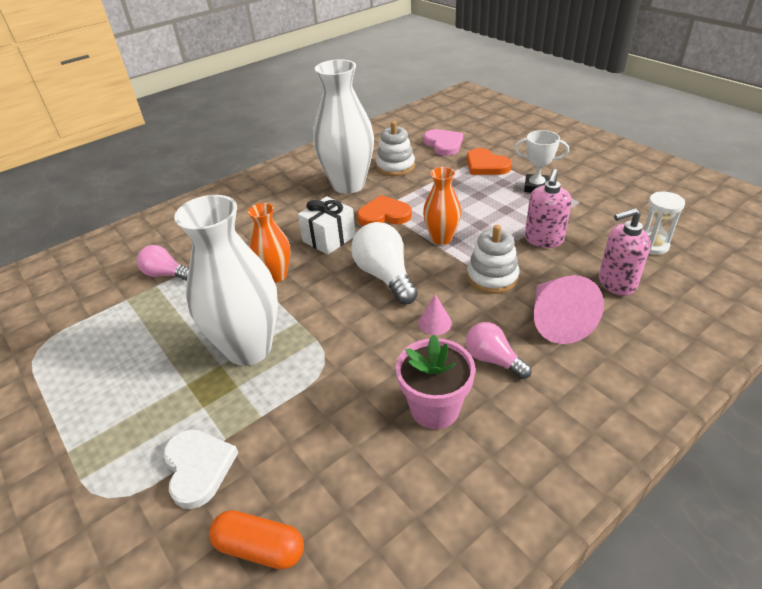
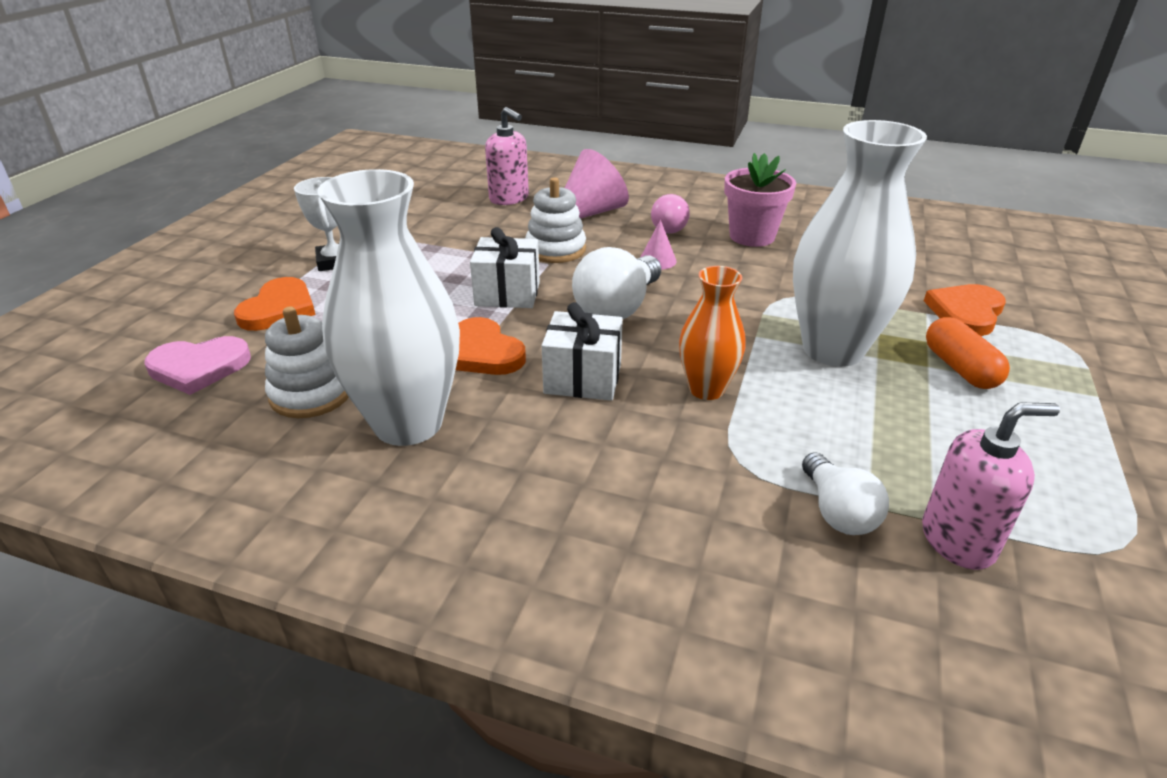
camera: 125 degrees left, 5 degrees down
pink light bulb [137,245,189,281] -> white light bulb [802,453,889,535]
white heart [163,429,239,509] -> orange heart [924,284,1006,336]
orange capsule [209,510,304,570] -> orange capsule moved to [926,317,1010,389]
orange vase [423,167,461,245] -> white gift [470,227,540,308]
pink heart [424,129,463,156] -> pink heart turned 135 degrees counterclockwise [145,336,251,395]
pink soap dispenser [525,169,572,248] -> pink soap dispenser moved to [922,402,1060,570]
white hourglass [644,191,685,255] -> none

